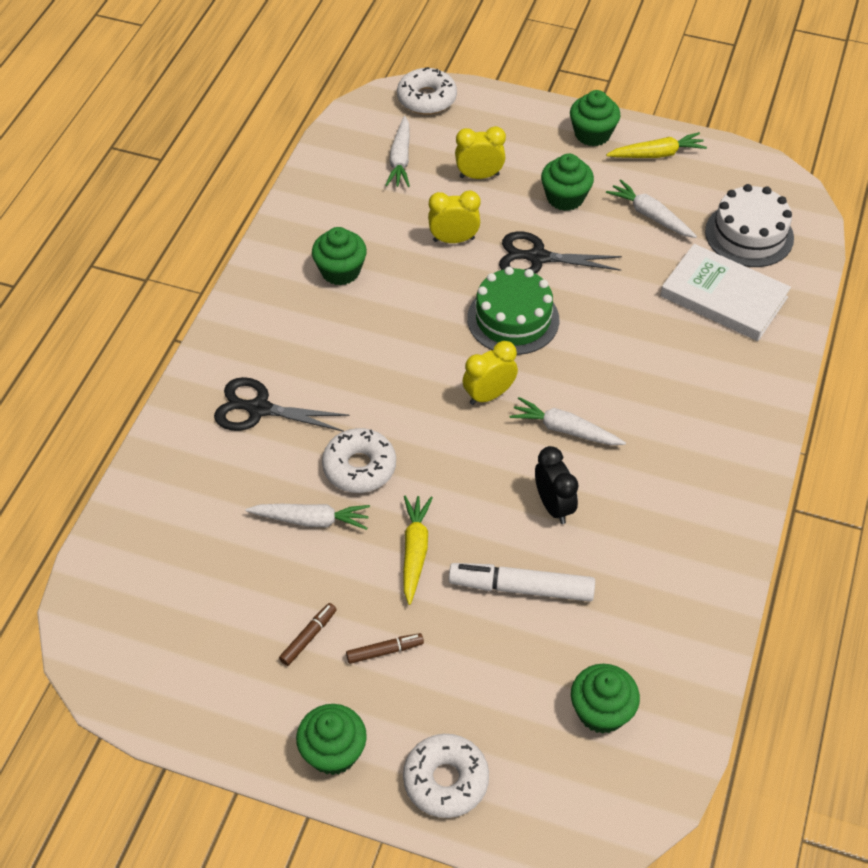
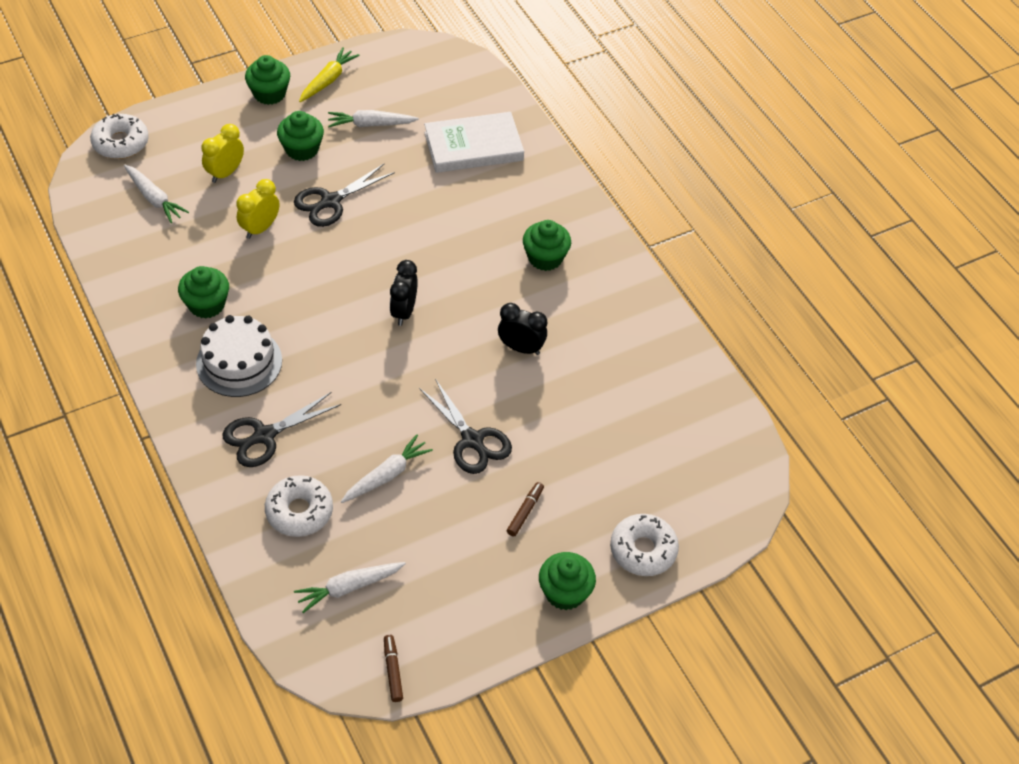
camera: 50 degrees left, 0 degrees up
brown marker [279,603,337,666] -> brown marker moved to [384,635,403,702]
white donut [322,428,396,493] -> white donut moved to [265,475,333,537]
yellow carrot [403,495,433,605] -> black scissors [419,379,512,474]
white marker [449,563,595,602] -> none
yellow clock [463,341,518,405] -> black clock [390,260,418,326]
green cake [467,267,559,355] -> none
white carrot [510,397,626,445] -> white carrot moved to [294,562,406,613]
green cupcake [571,664,640,734] -> green cupcake moved to [523,220,571,271]
white cake [705,184,794,267] -> white cake moved to [196,315,282,397]

